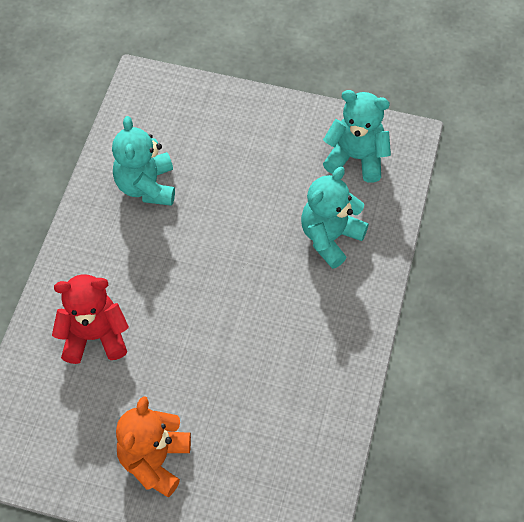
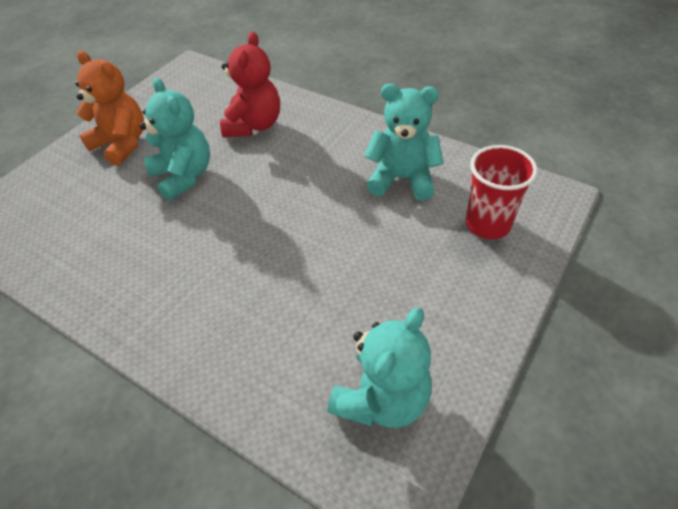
camera: 110 degrees right, 10 degrees down
turquoise teddy bear [301,167,369,269] -> turquoise teddy bear moved to [140,78,210,201]
none -> red cup [466,145,538,239]

